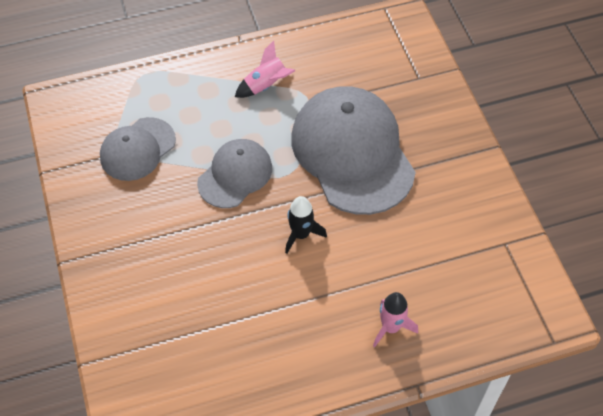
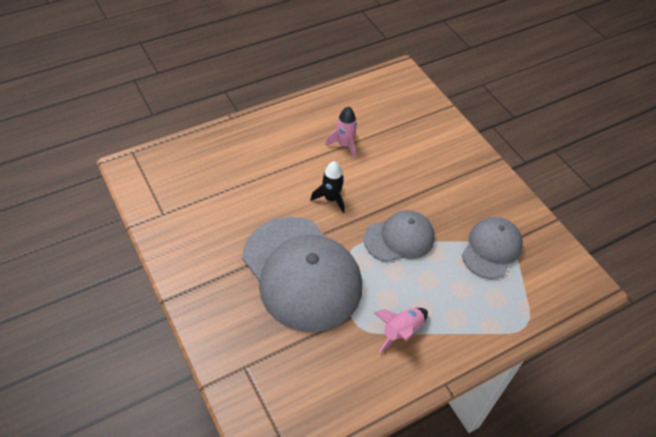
camera: 165 degrees right, 5 degrees down
grey cap [197,139,272,208] -> grey cap turned 135 degrees counterclockwise [364,210,435,262]
pink rocket [373,292,418,347] -> pink rocket moved to [325,106,357,158]

